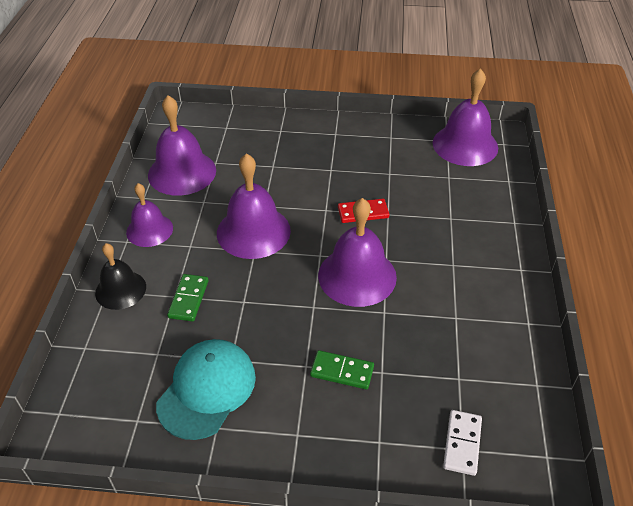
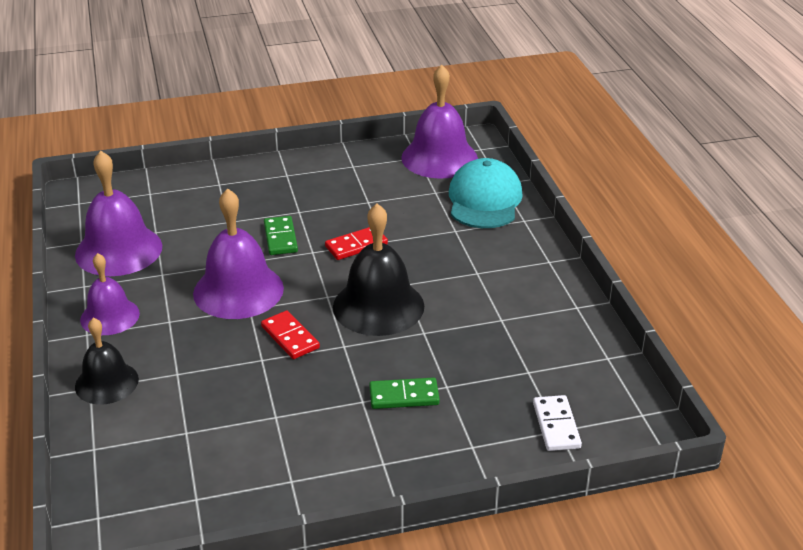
camera: 20 degrees left, 10 degrees down
turquoise cap [156,339,256,440] -> turquoise cap moved to [449,158,523,228]
green domino [167,274,208,321] -> green domino moved to [264,216,298,255]
purple bell [318,198,397,307] -> black bell [333,203,424,336]
none -> red domino [261,311,320,359]

